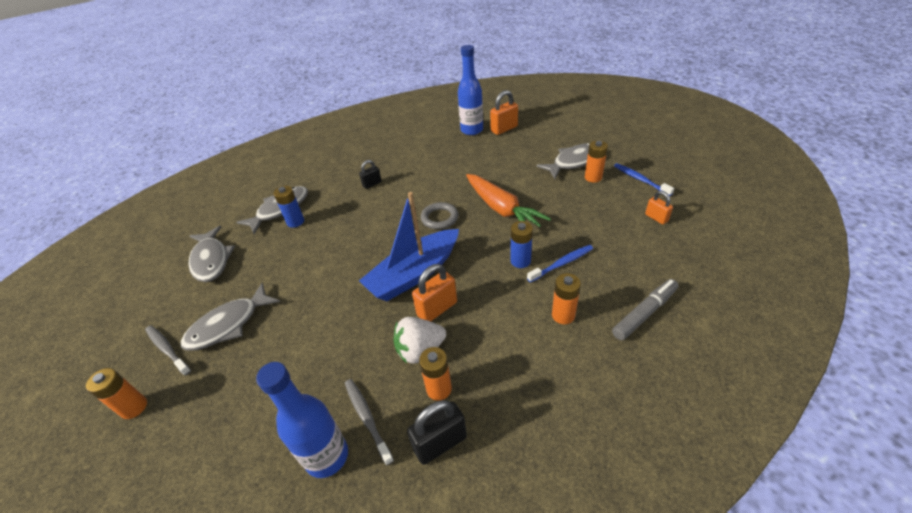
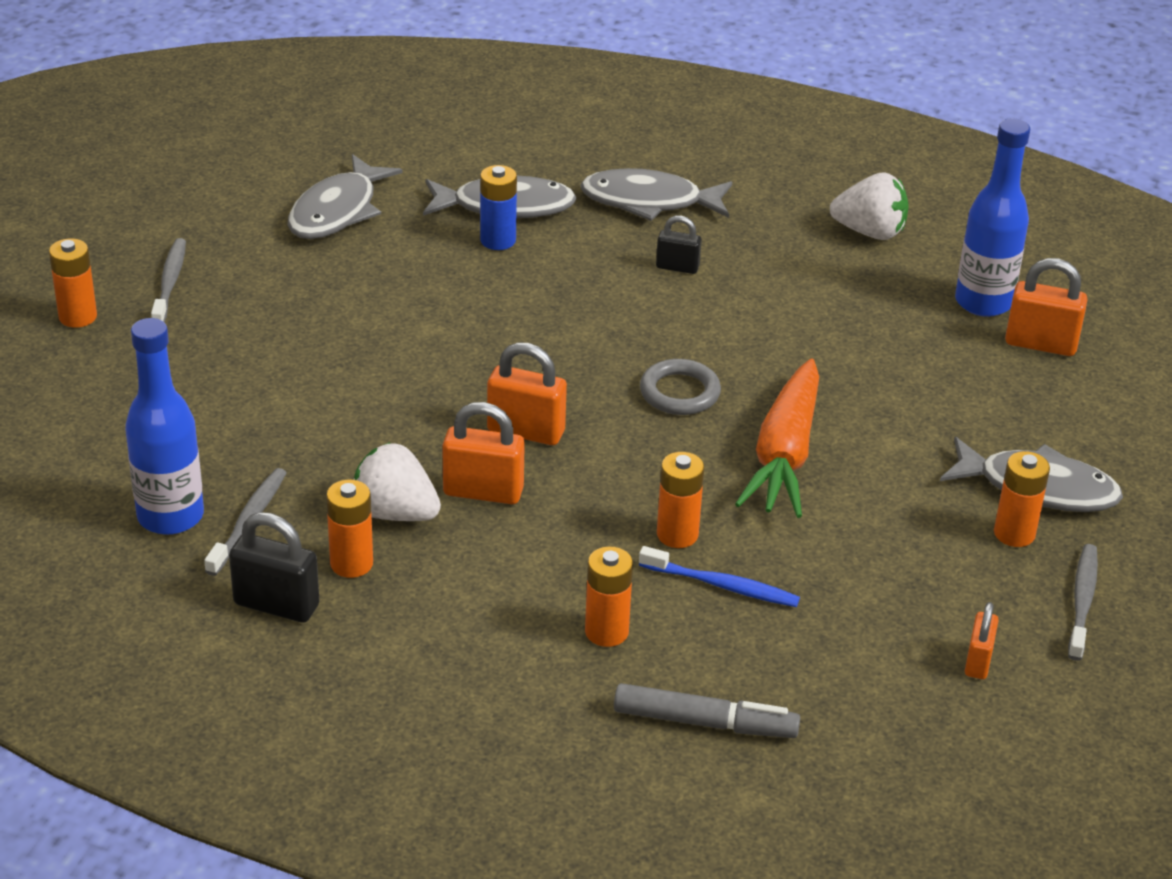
camera: 45 degrees right, 5 degrees down
grey fish [181,283,280,351] -> grey fish moved to [580,168,732,221]
blue boat [359,192,459,301] -> orange padlock [487,342,567,445]
blue battery [510,221,533,268] -> orange battery [657,452,704,548]
blue toothbrush [614,163,674,196] -> grey toothbrush [1068,544,1098,661]
none -> white strawberry [830,172,909,240]

